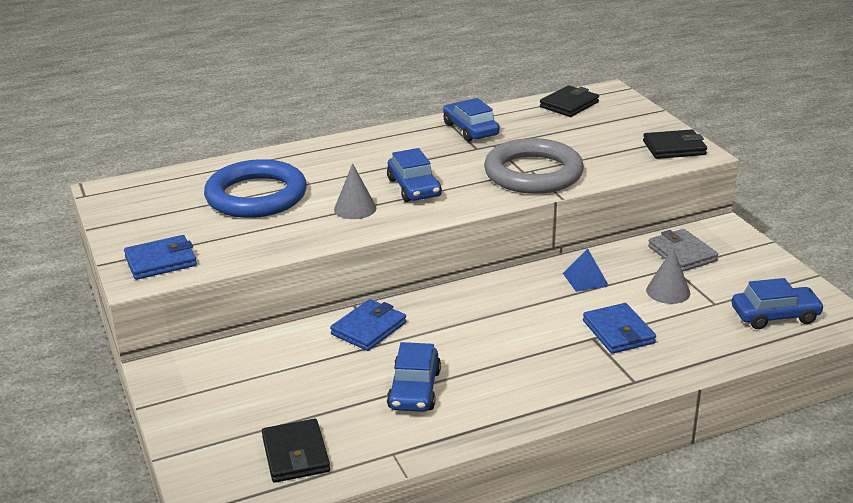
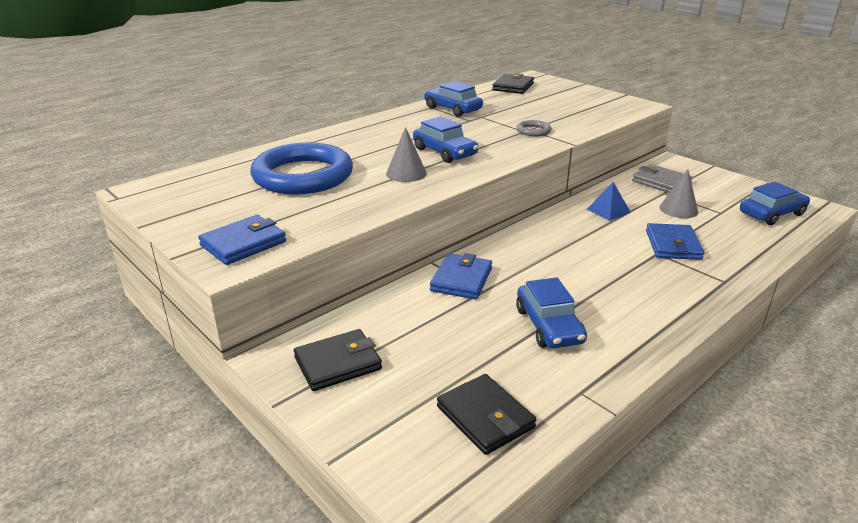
camera: 20 degrees left, 0 degrees up
grey ring [484,138,584,194] -> grey ring [516,120,551,136], size x0.40
blue wallet [583,303,656,354] -> blue wallet turned 45 degrees clockwise [646,223,705,260]
black wallet [643,129,707,159] -> black wallet moved to [294,329,382,391]

